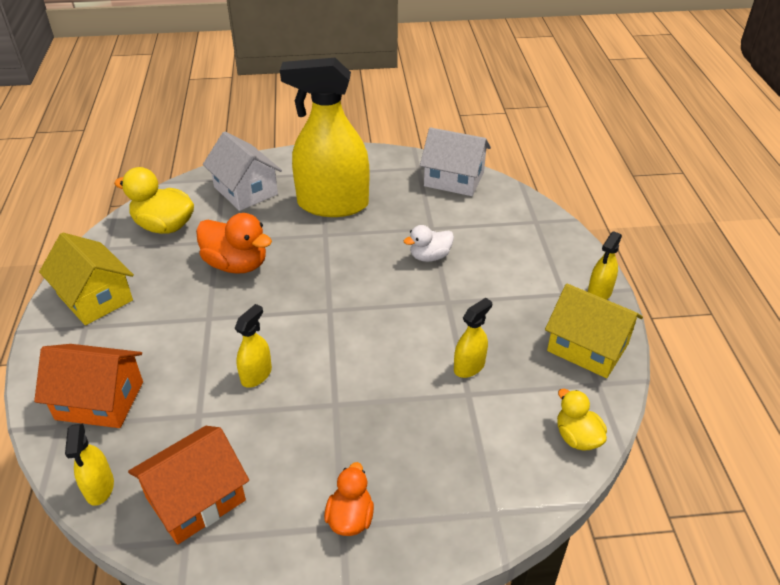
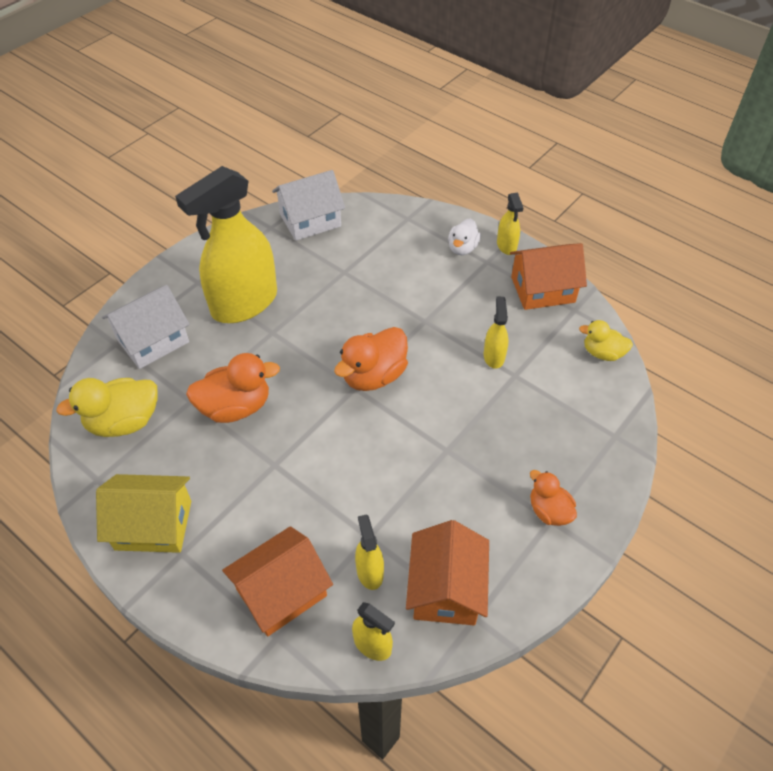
camera: 45 degrees left, 10 degrees up
white house [203,132,282,211] -> white house turned 45 degrees counterclockwise [102,285,190,369]
yellow spray bottle [235,304,272,388] -> yellow spray bottle moved to [355,514,384,590]
white duck [404,225,454,262] -> white duck moved to [448,218,481,255]
yellow house [545,284,643,378] -> orange house [510,243,587,310]
none -> orange duck [334,327,408,391]

